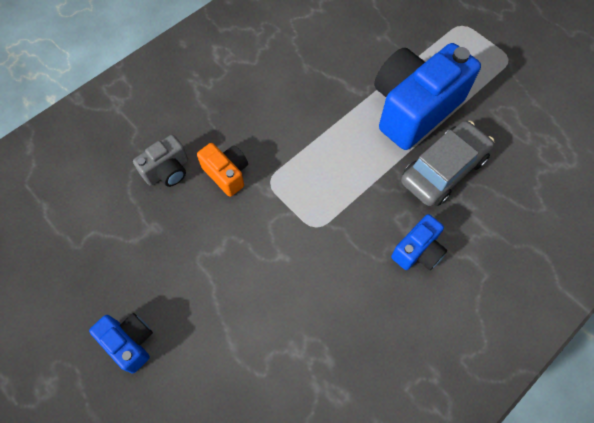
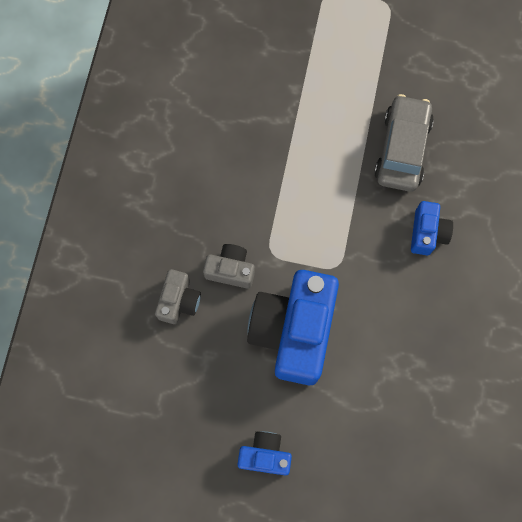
camera: 35 degrees left, 10 degrees up
orange camera [197,143,248,197] -> grey camera [203,244,255,289]
blue camera [374,43,481,150] -> blue camera moved to [247,270,339,385]

